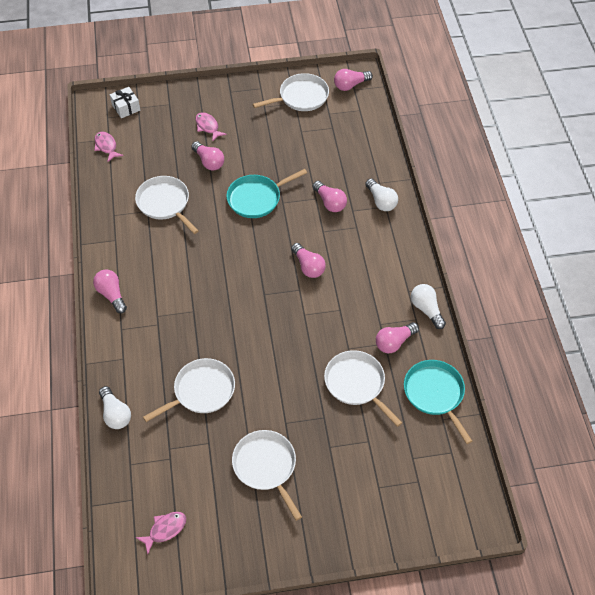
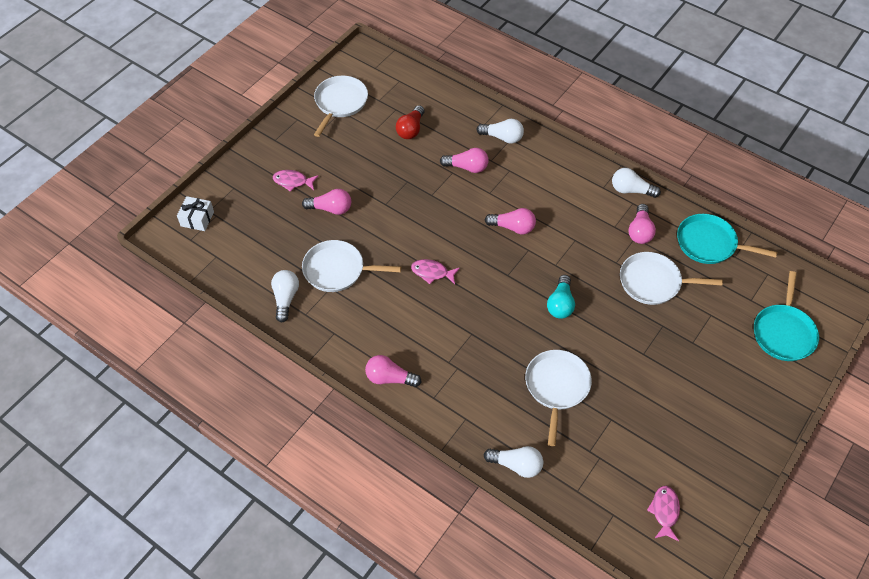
camera: 45 degrees left, 0 degrees up
pink fish [94,131,123,162] -> pink fish moved to [411,259,460,284]
turquoise pan [227,169,307,218] -> turquoise pan moved to [754,271,819,361]
white pan [232,430,302,521] -> none
pink light bulb [334,69,373,91] -> none
none -> white light bulb [271,270,299,322]
none -> red light bulb [396,105,424,139]
none -> turquoise light bulb [547,275,575,319]

